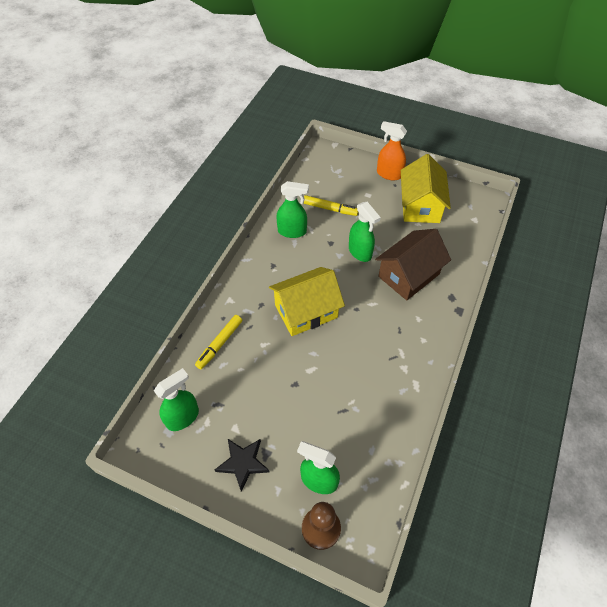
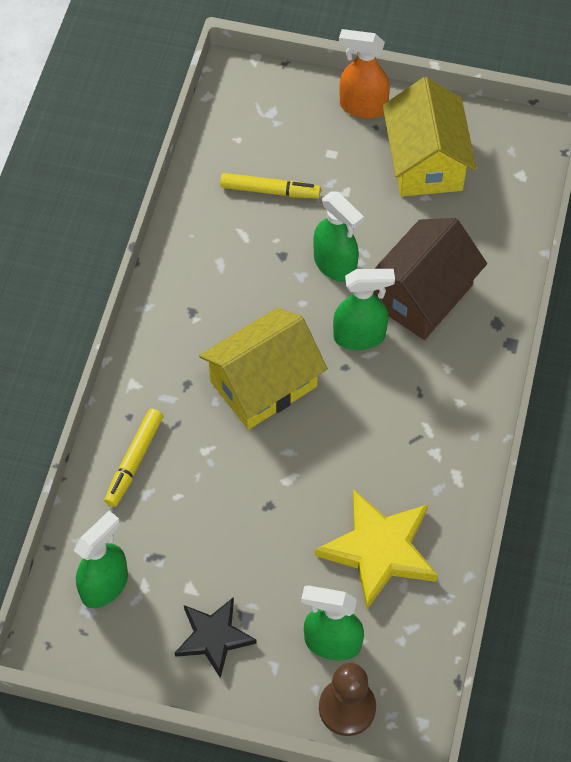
camera: 10 degrees left, 5 degrees up
green spray bottle [276,181,309,238] -> green spray bottle moved to [333,269,395,350]
none -> yellow star [315,489,438,610]

